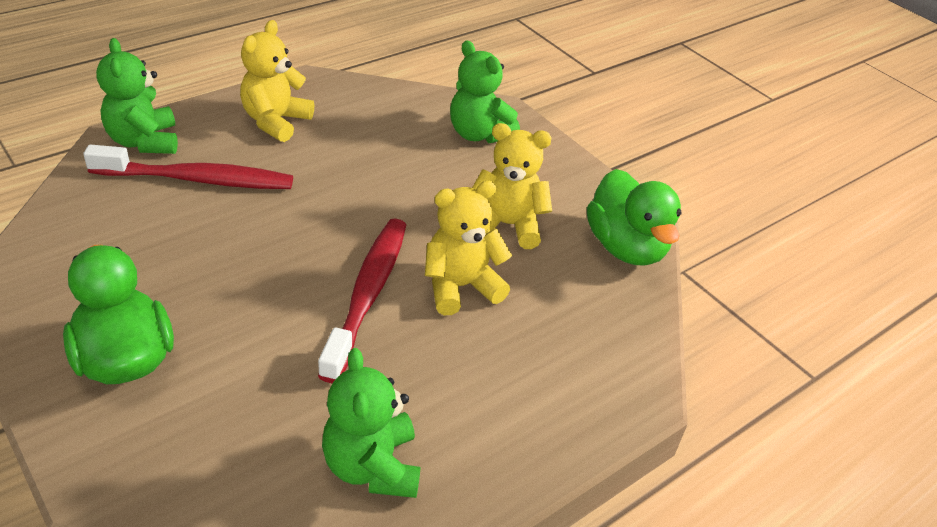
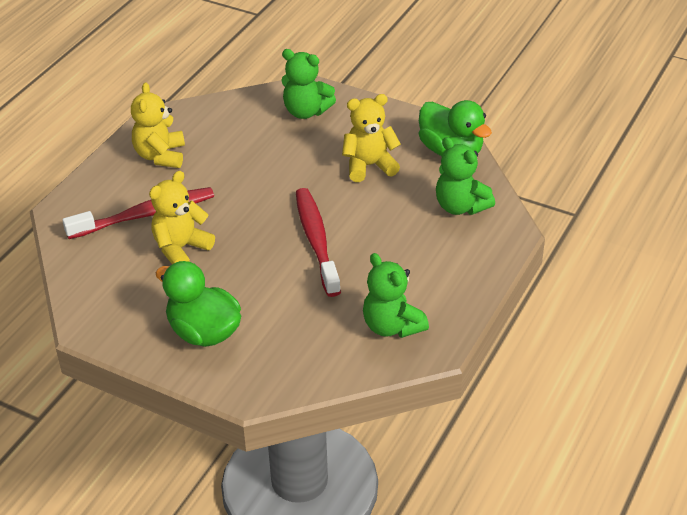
camera: 20 degrees left, 0 degrees up
green teddy bear [96,38,178,154] -> green teddy bear moved to [436,137,495,215]
yellow teddy bear [425,181,512,315] -> yellow teddy bear moved to [149,171,215,264]

